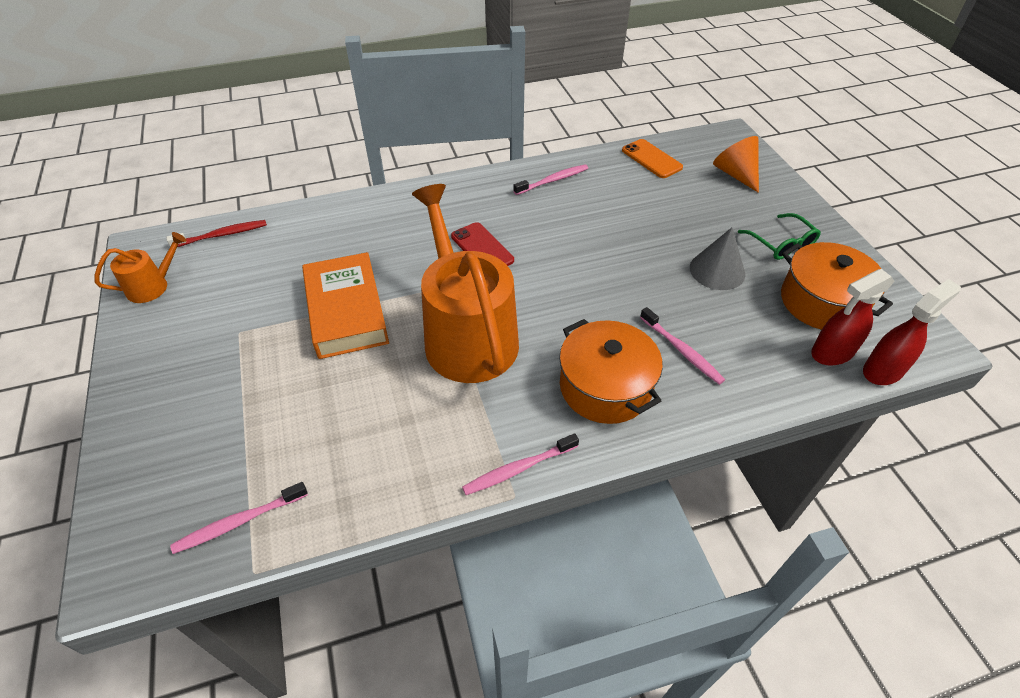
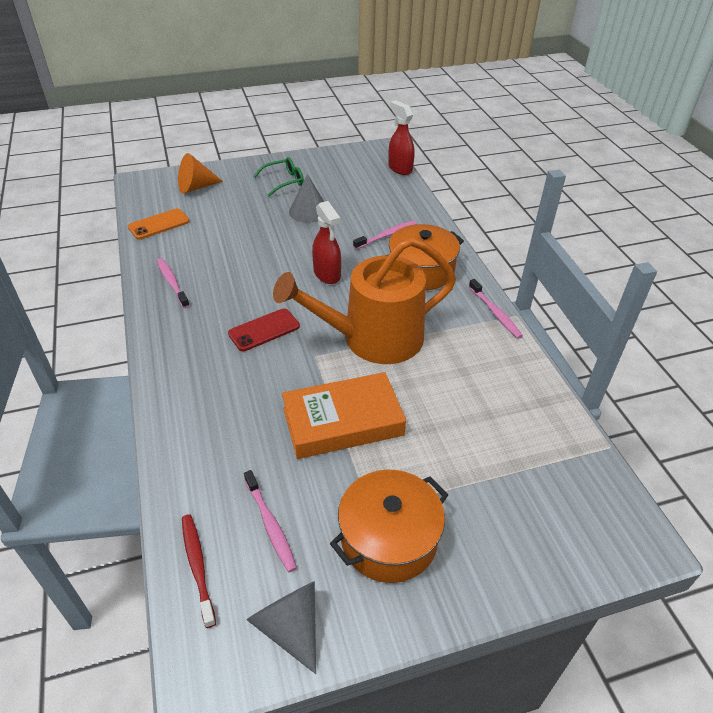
camera: 90 degrees left, 5 degrees down
orange watering can [95,232,187,303] -> grey cone [246,581,316,674]
pink toothbrush [170,482,308,554] -> pink toothbrush moved to [244,470,297,572]
orange pot [781,242,893,330] -> orange pot moved to [330,470,448,583]
red spray bottle [811,269,895,366] -> red spray bottle moved to [312,201,341,284]

